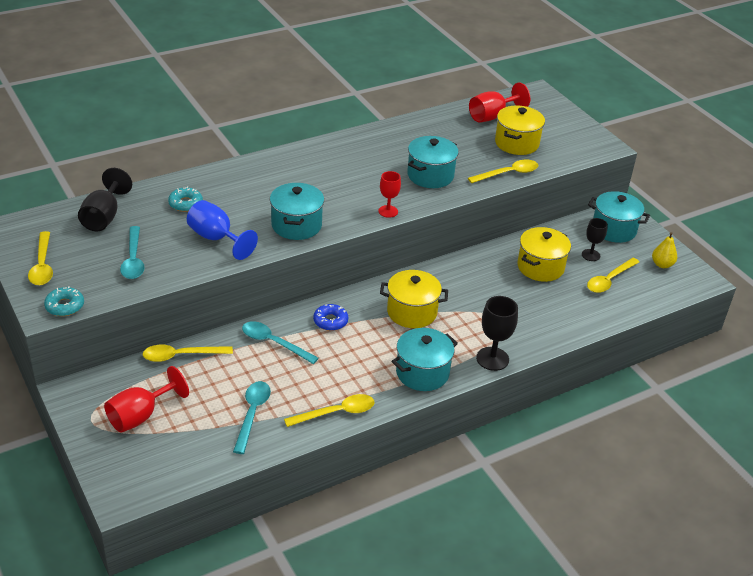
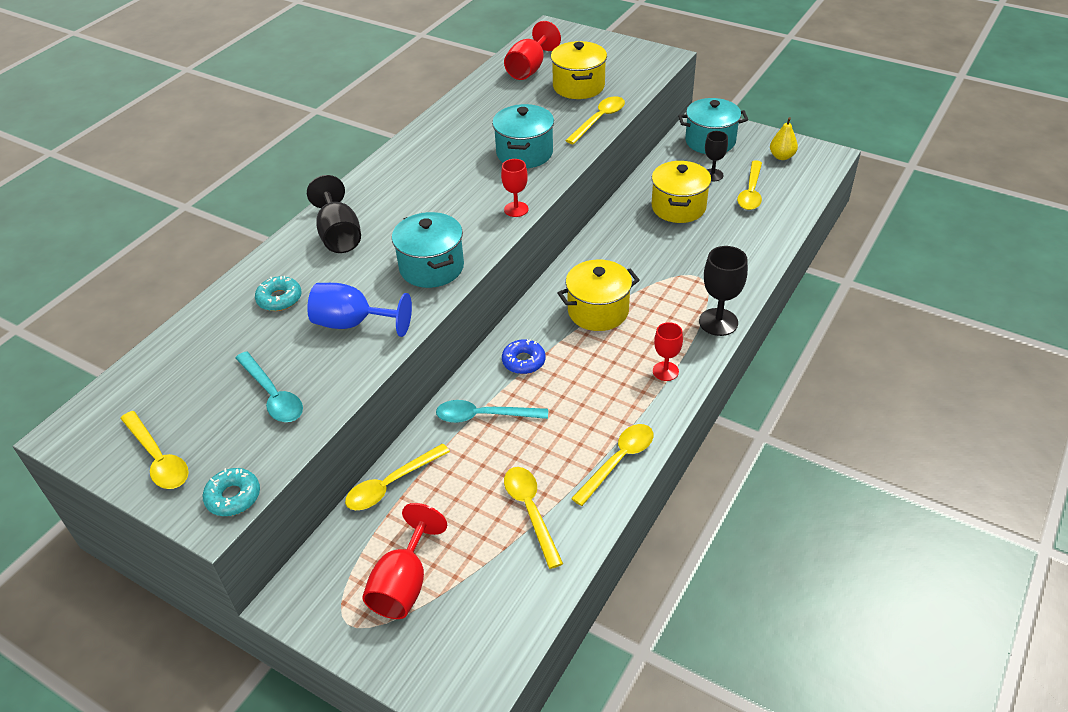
camera: 25 degrees left, 5 degrees up
black goblet [78,168,132,231] -> black goblet moved to [307,175,361,253]
turquoise spoon [233,381,271,454] -> yellow spoon [504,467,563,569]
turquoise pot [392,328,458,391] -> red goblet [653,322,683,381]

